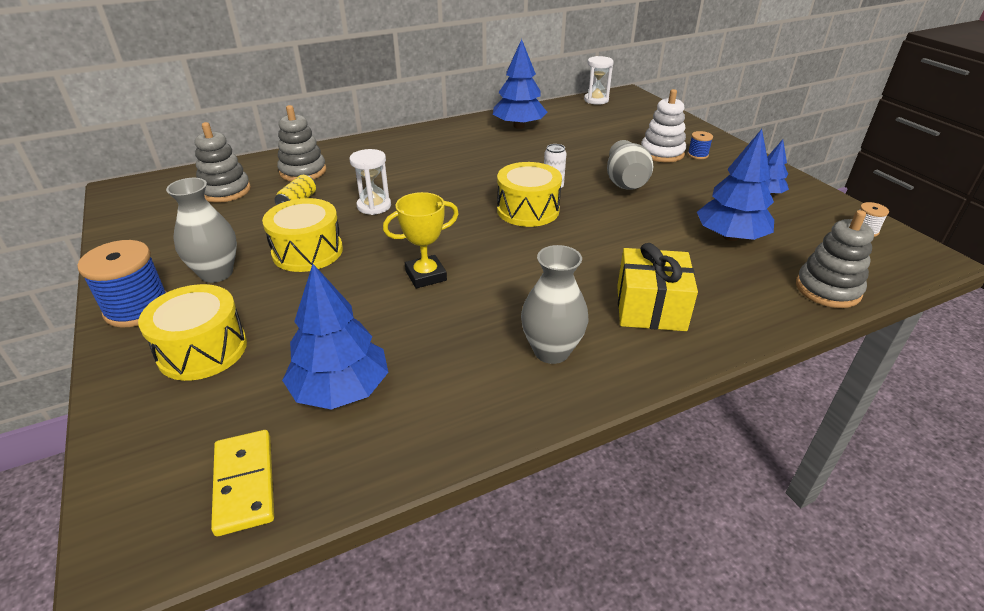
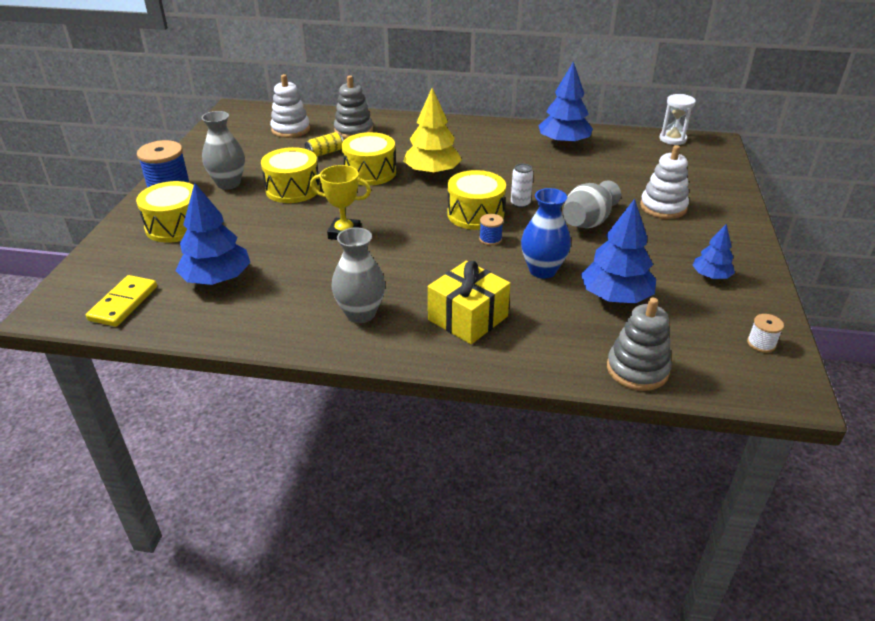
camera: 35 degrees right, 0 degrees up
grey stacking toy [195,122,251,203] -> white stacking toy [270,74,310,138]
white hourglass [350,149,391,215] -> yellow drum [342,132,396,186]
blue spool [688,131,713,159] -> blue spool moved to [479,214,503,246]
none -> yellow tree [403,88,462,176]
none -> blue vase [521,188,571,278]

